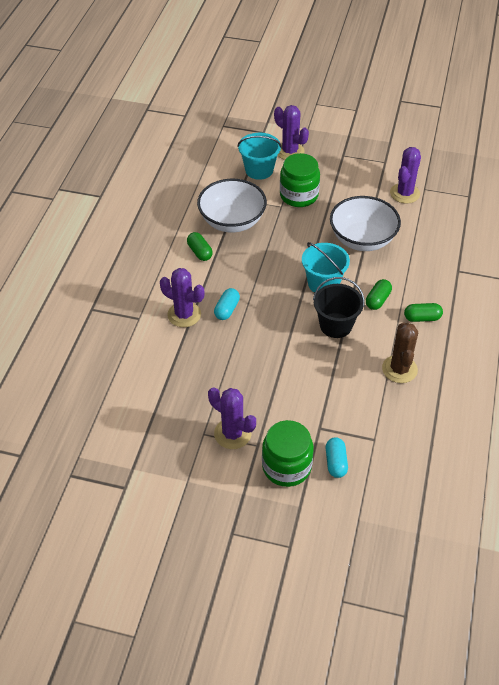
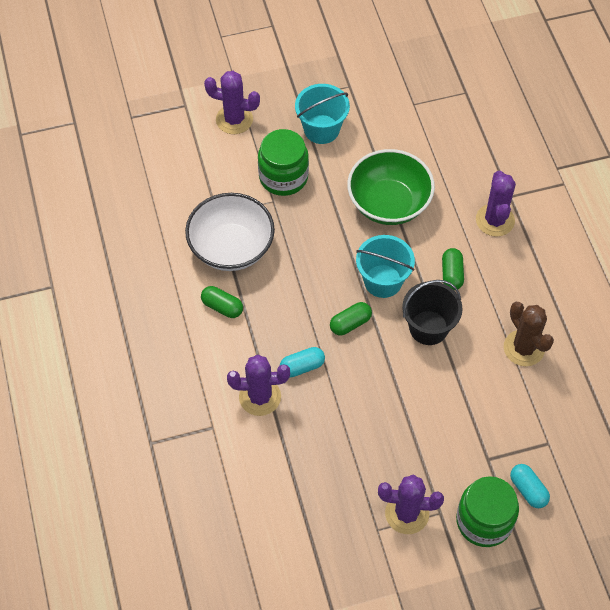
camera: 30 degrees left, 10 degrees up
turquoise capsule [214,288,240,320] -> turquoise capsule turned 75 degrees clockwise [280,347,325,377]
turquoise bucket [237,133,282,180] -> turquoise bucket moved to [295,84,350,144]
white bowl [330,196,401,251] -> green bowl [347,149,435,225]
purple cactus [390,147,421,204] -> purple cactus moved to [476,171,516,237]
green capsule [404,303,443,322] -> green capsule moved to [330,302,372,335]

